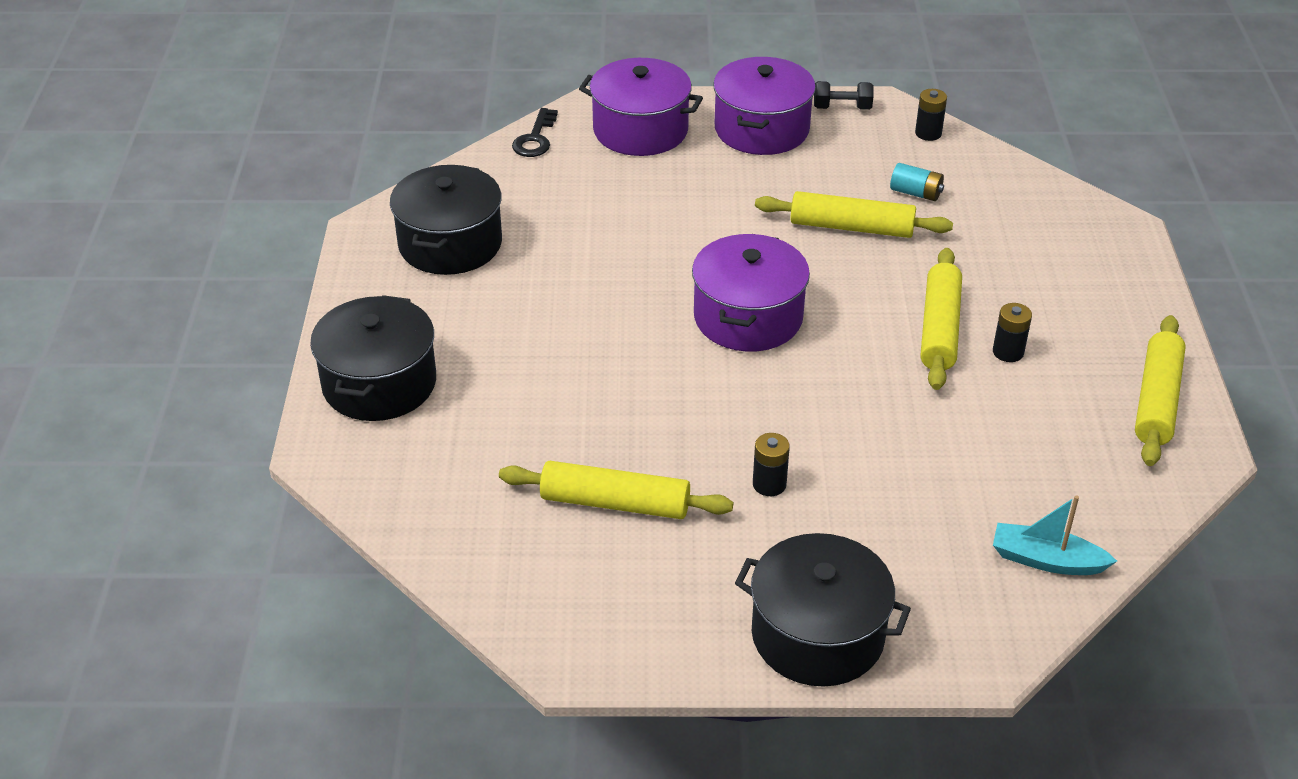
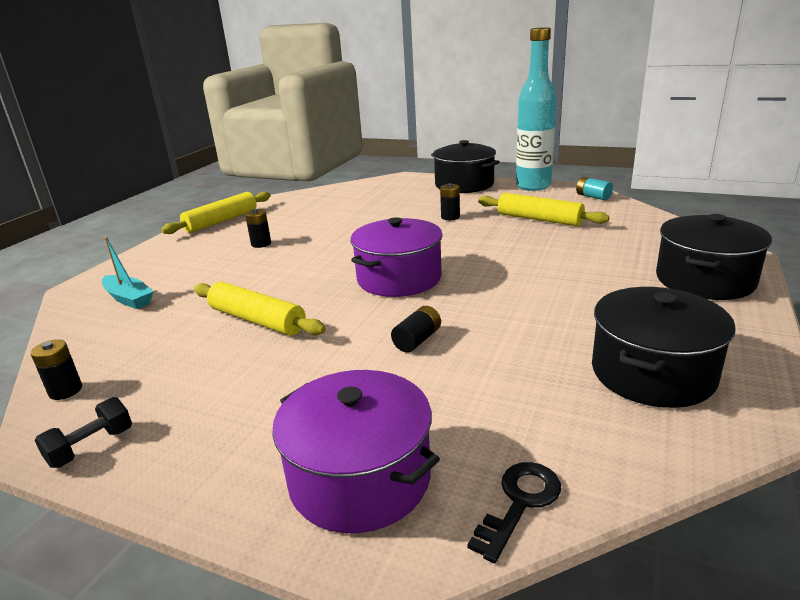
camera: 155 degrees left, 15 degrees down
purple pot [713,57,816,155] -> none
black dumbbell [814,81,873,110] -> black dumbbell turned 75 degrees counterclockwise [35,397,132,468]
turquoise battery [890,163,944,201] -> turquoise battery moved to [576,177,613,200]
yellow rolling pin [920,248,962,390] -> none
turquoise boat [993,495,1117,575] -> turquoise boat moved to [102,237,154,309]
none -> black battery [391,306,441,352]
none -> turquoise bottle [516,27,556,191]

